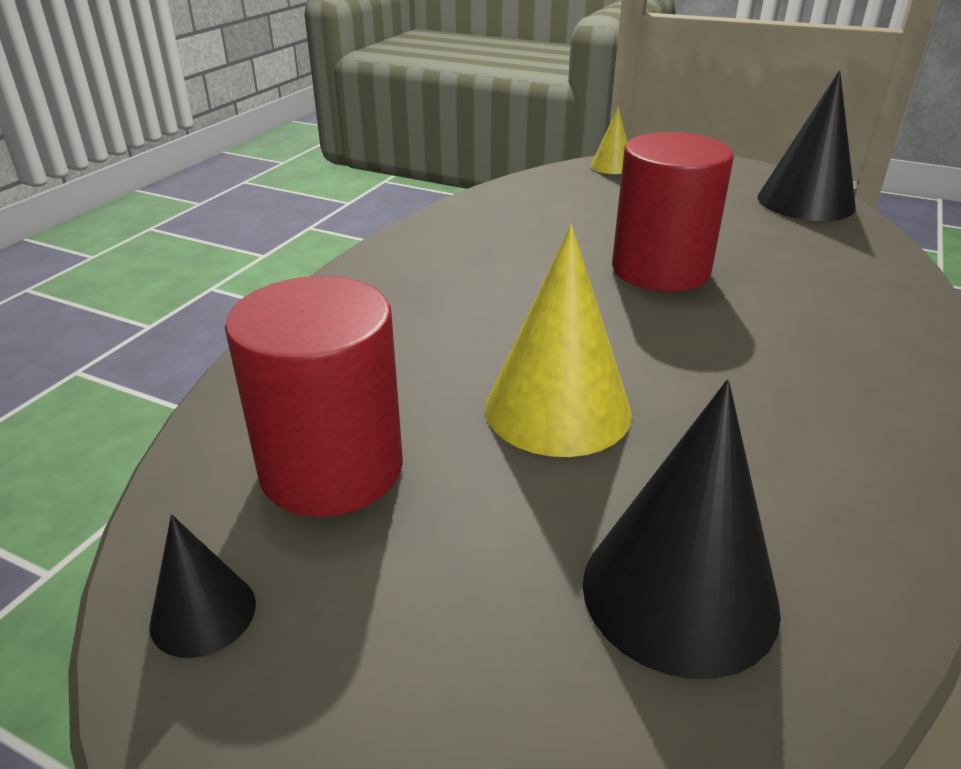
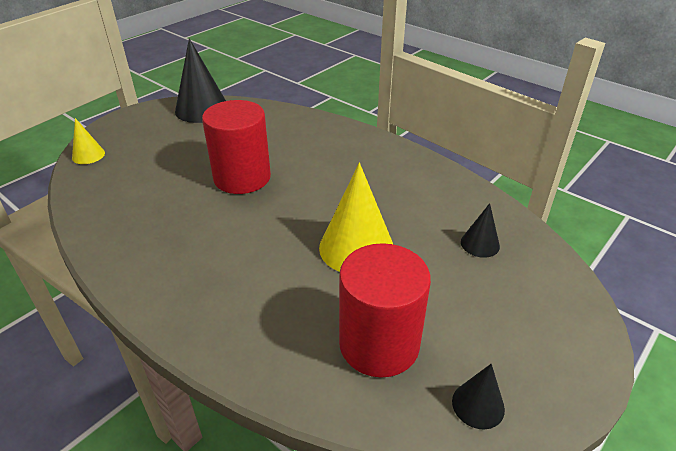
camera: 75 degrees left, 5 degrees up
black cone [583,380,781,679] -> black cone [461,203,500,258], size x0.52

